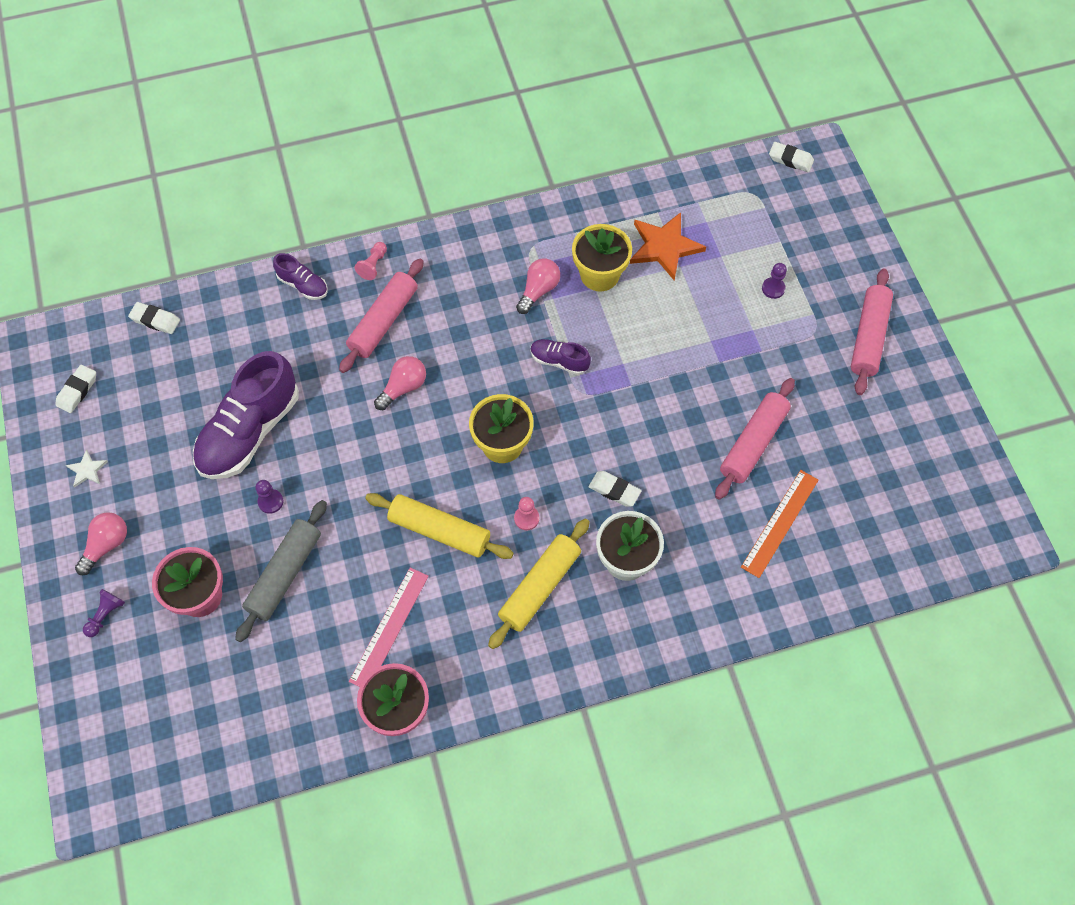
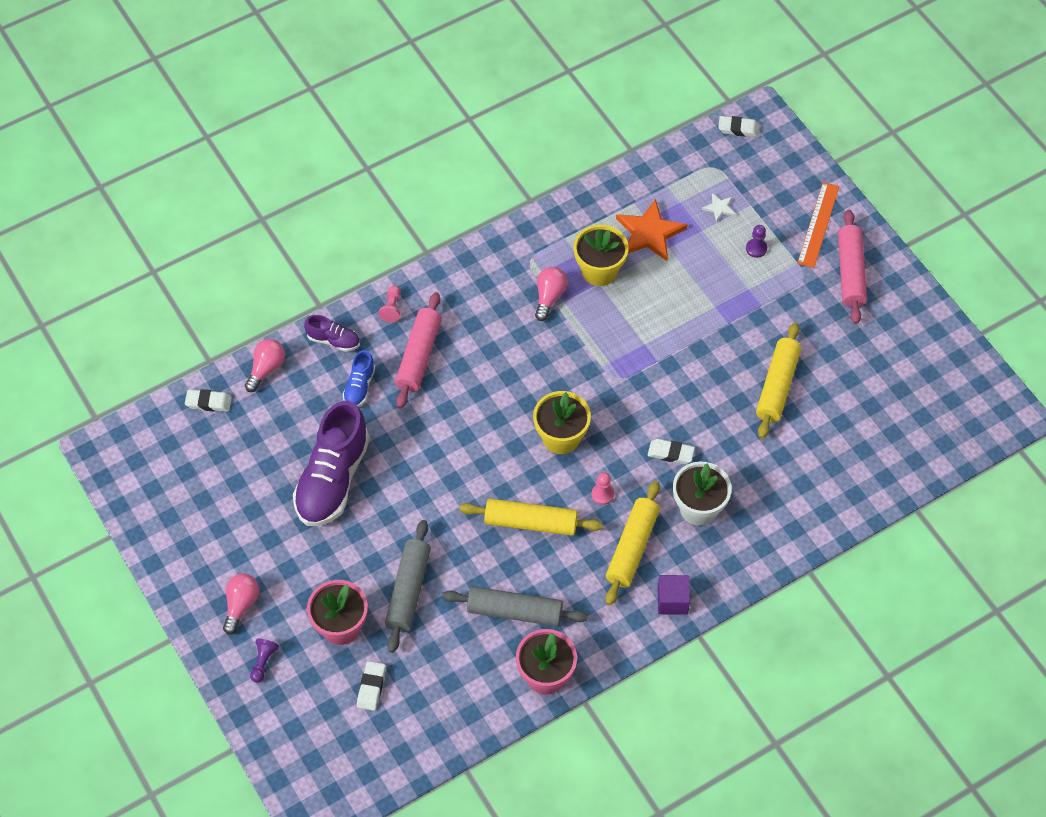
camera: 15 degrees left, 5 degrees down
white eraser [55,365,96,413] -> white eraser moved to [357,661,386,711]
white star [66,450,108,488] -> white star moved to [702,193,736,223]
purple pawn [255,480,283,514] -> none
pink ruler [349,568,429,687] -> grey rolling pin [442,586,588,627]
pink light bulb [374,356,426,410] -> pink light bulb moved to [245,339,285,392]
purple shoe [531,339,591,375] -> none
pink rolling pin [715,378,795,500] -> yellow rolling pin [756,322,801,439]
orange ruler [741,470,818,578] -> orange ruler moved to [797,182,839,268]
none -> blue shoe [342,350,375,407]
none -> purple cube [658,575,690,615]

